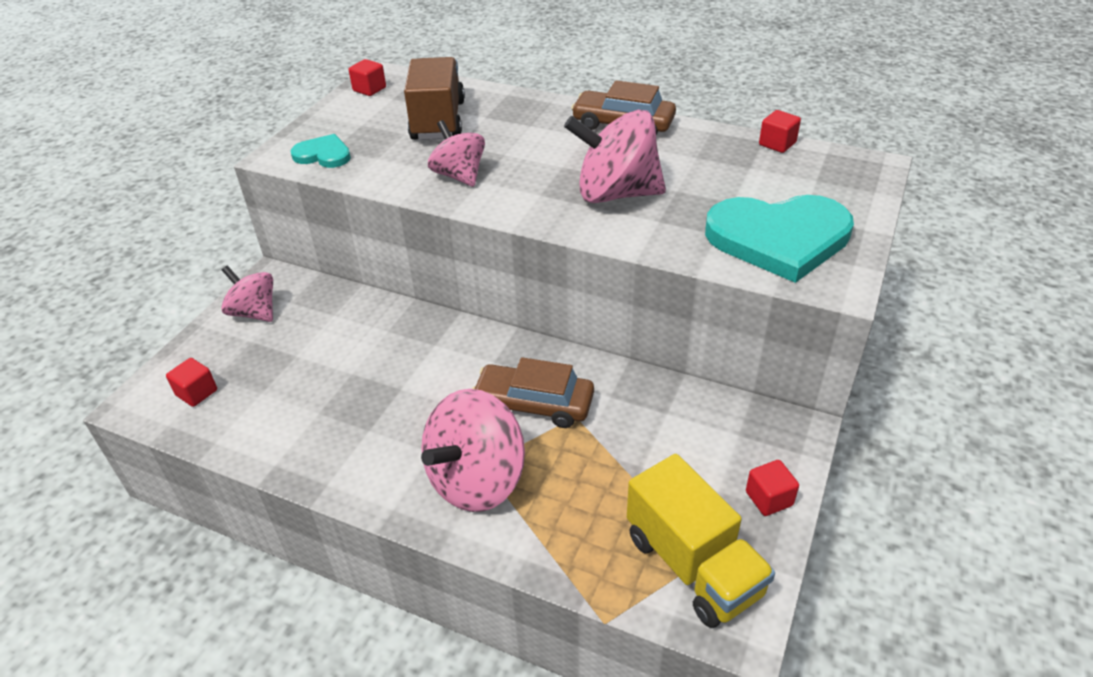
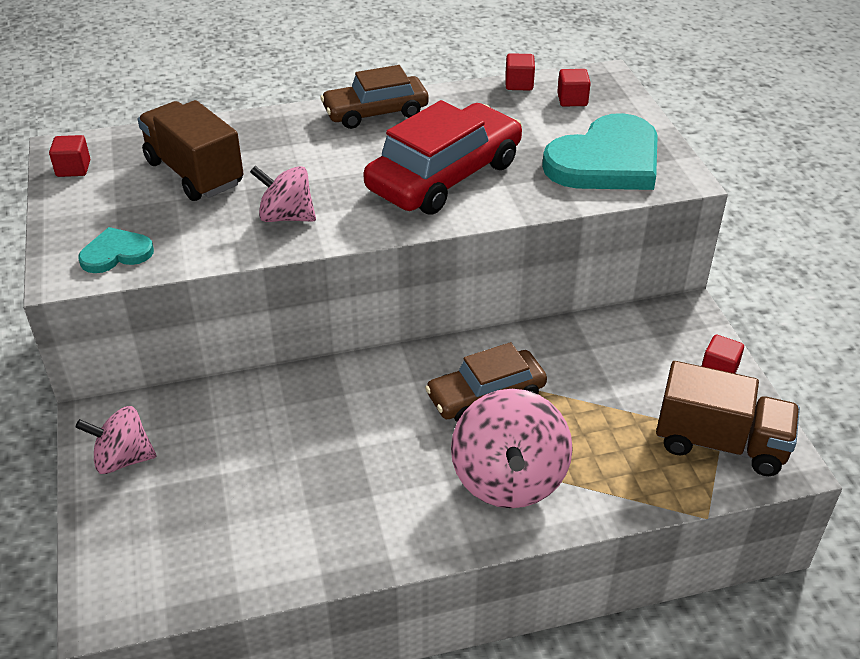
camera: 40 degrees left, 0 degrees up
red cube [166,358,217,407] -> red cube moved to [557,69,591,106]
pink spinning top [564,110,666,203] -> red car [363,100,522,215]
yellow truck [627,454,775,628] -> brown truck [656,361,800,476]

